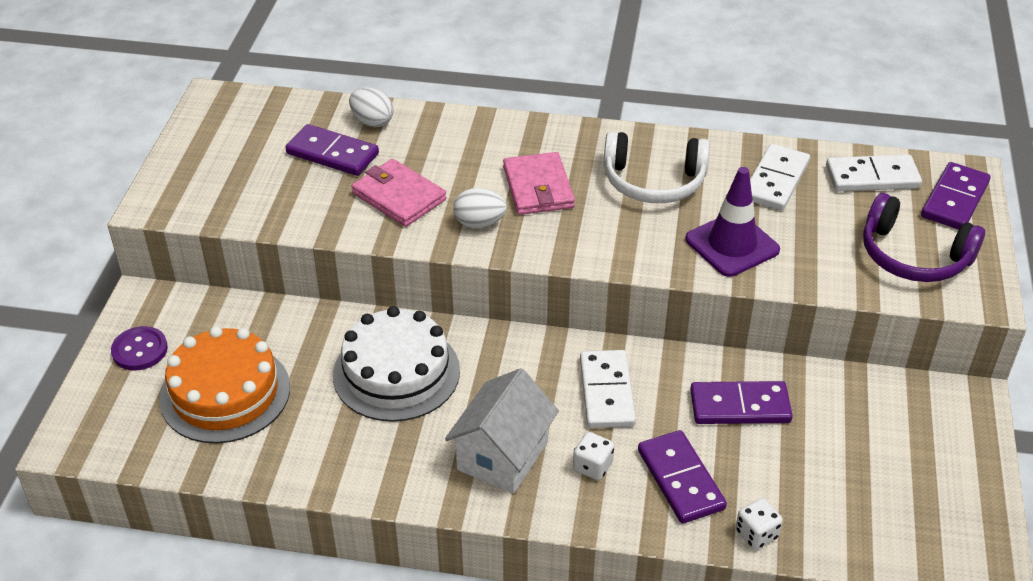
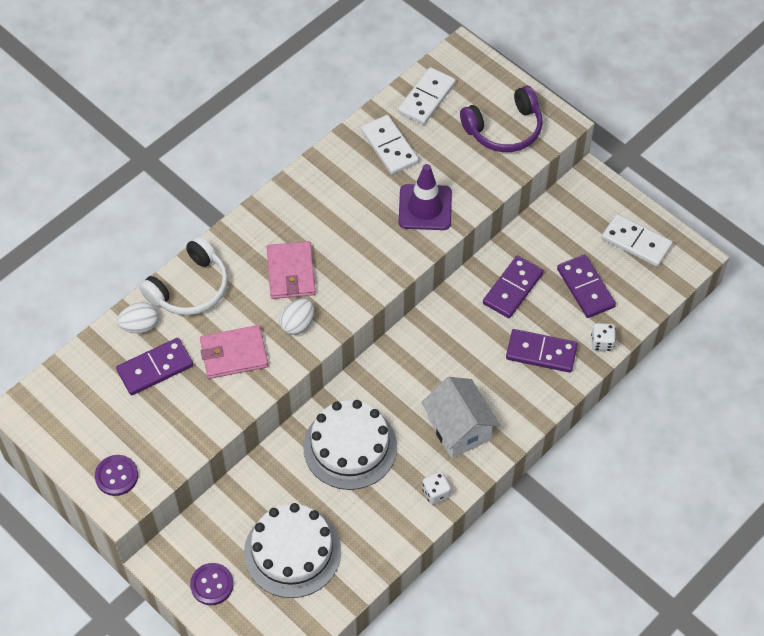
camera: 55 degrees left, 15 degrees up
orange cake [160,326,290,443] -> white cake [244,503,341,598]
pink wallet [503,152,575,215] -> pink wallet turned 60 degrees clockwise [267,241,316,299]
white dice [573,432,614,480] -> white dice moved to [422,472,451,505]
white domino [580,350,636,428] -> white domino moved to [602,214,673,267]
white headphones [603,131,710,203] -> white headphones moved to [139,236,228,315]
purple domino [921,162,991,230] -> purple domino moved to [557,254,616,318]
none -> purple button [95,455,138,496]

